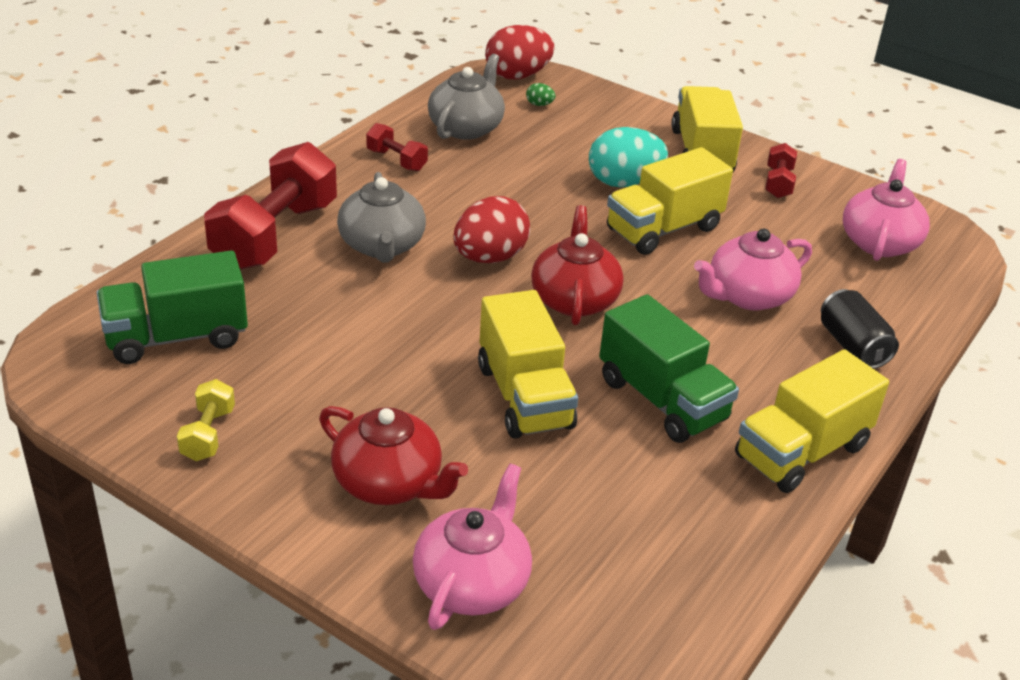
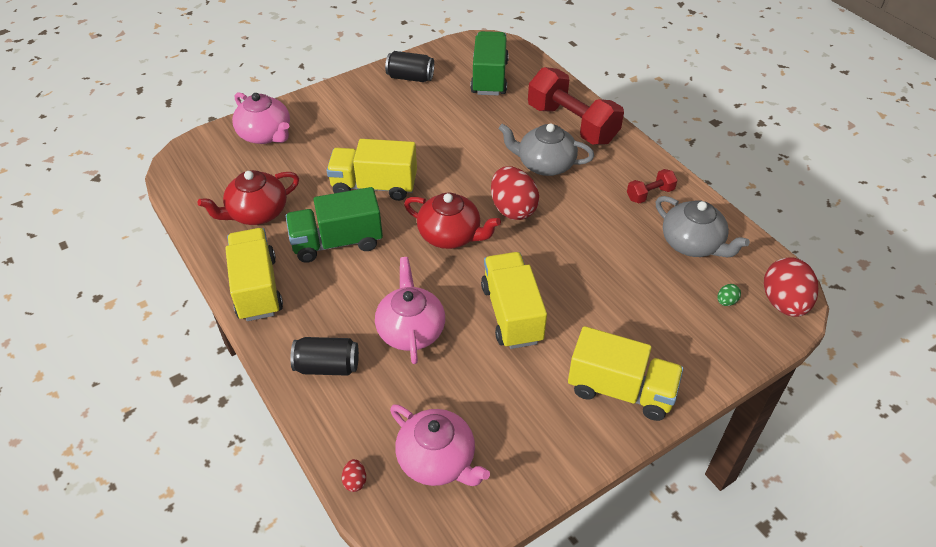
camera: 115 degrees right, 10 degrees up
yellow dumbbell [177,379,235,461] -> black can [385,51,434,82]
red teapot [319,406,468,505] -> red teapot moved to [198,170,299,225]
turquoise egg [589,127,668,187] -> none
red dumbbell [765,143,797,198] -> none
none -> red egg [342,459,366,492]

